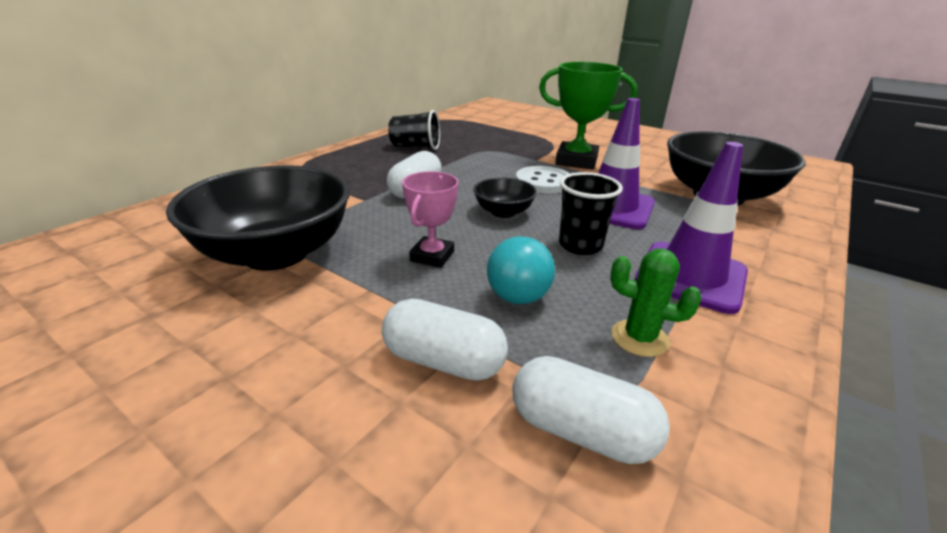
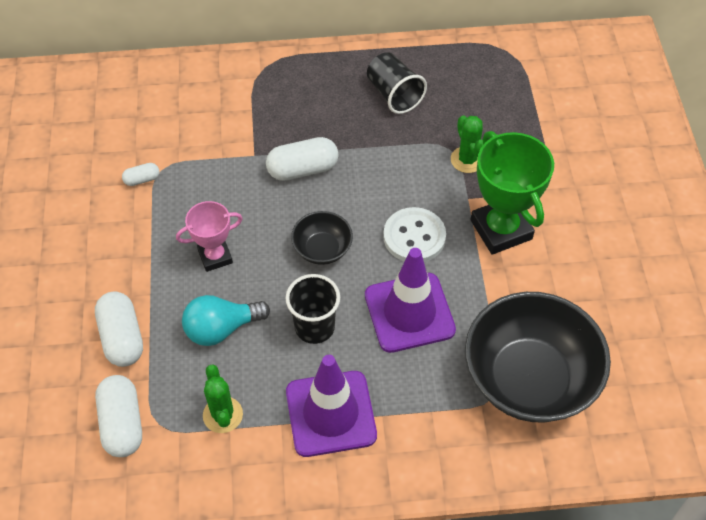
camera: 50 degrees right, 25 degrees up
black bowl [166,165,350,271] -> white capsule [122,163,159,186]
none -> green cactus [451,115,483,173]

